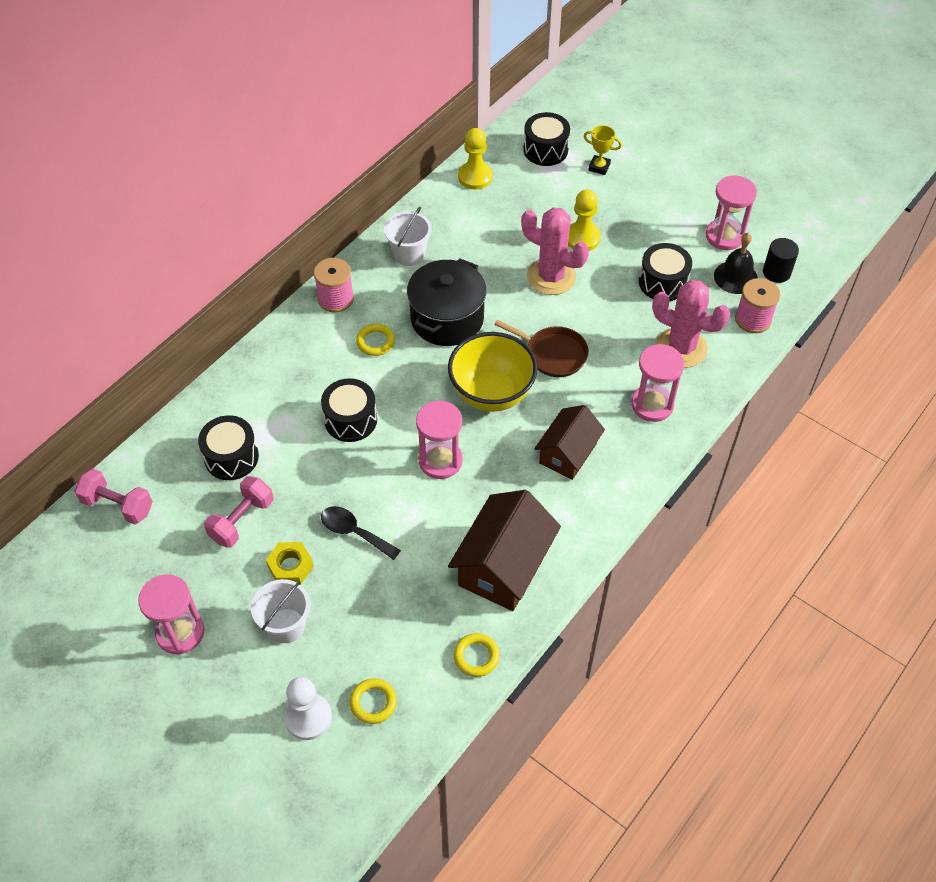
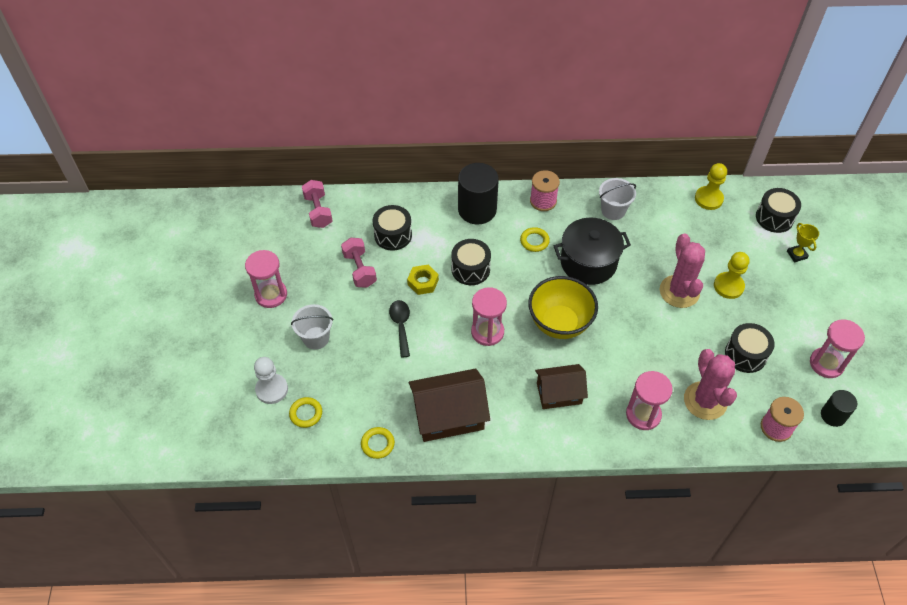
camera: 50 degrees right, 0 degrees up
pink dumbbell [204,476,273,548] -> pink dumbbell turned 75 degrees clockwise [341,238,377,288]
yellow nut [266,542,314,585] -> yellow nut moved to [407,265,439,295]
brown pan [494,320,589,377] -> none
black bell [714,233,758,294] -> none
none -> black cylinder [458,163,499,224]

